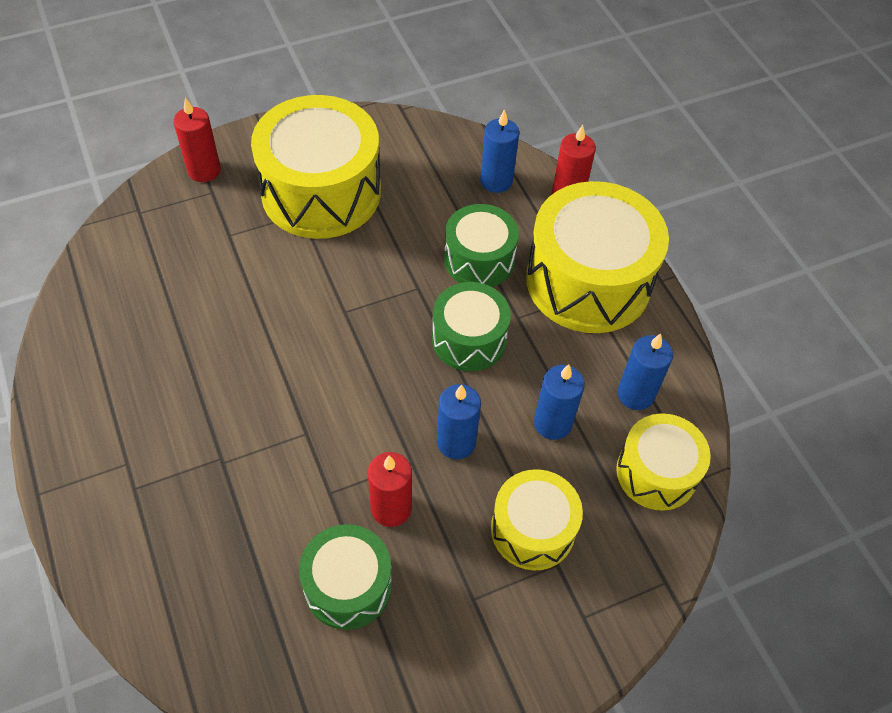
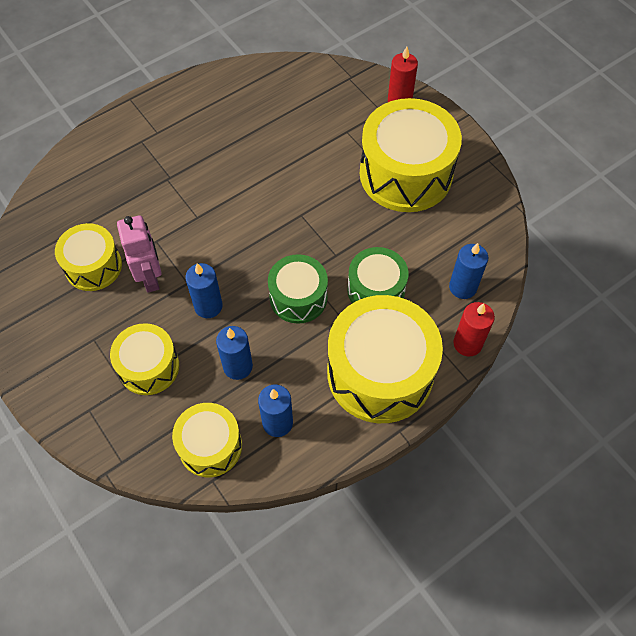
camera: 80 degrees right, 5 degrees up
green drum [299,524,392,630] -> yellow drum [55,223,122,291]
red candle [368,452,412,527] -> pink robot [117,215,162,293]

